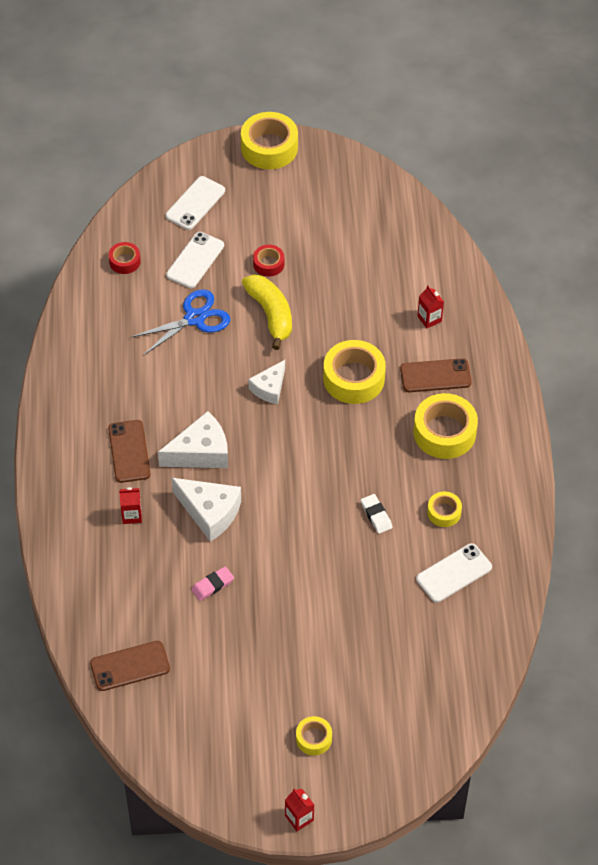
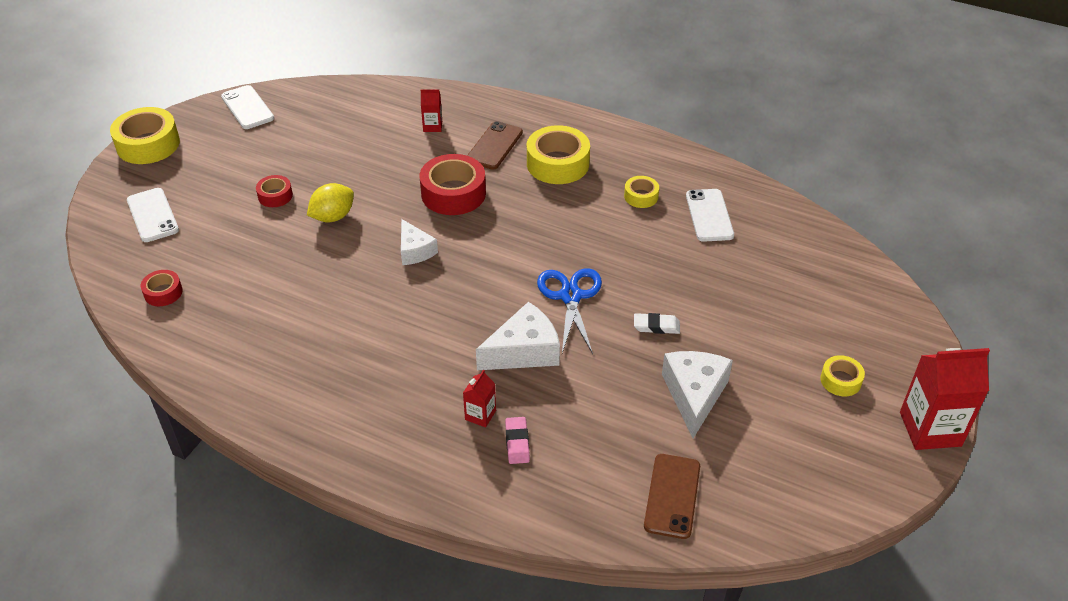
camera: 60 degrees left, 10 degrees down
brown phone [108,420,150,483] -> none
blue scissors [130,289,230,356] -> blue scissors moved to [537,268,602,354]
white cheese [158,411,228,468] -> white cheese moved to [662,351,733,438]
white phone [166,232,224,288] -> white phone moved to [221,85,274,129]
pink eraser [191,566,234,601] -> pink eraser moved to [505,417,530,464]
yellow banana [242,275,292,350] -> yellow lemon [307,183,354,222]
red carton [285,789,314,831] -> red carton [900,348,990,450], size x2.03
yellow tape [323,340,386,404] -> red tape [420,154,486,215]
white eraser [361,494,393,534] -> white eraser moved to [634,313,680,334]

